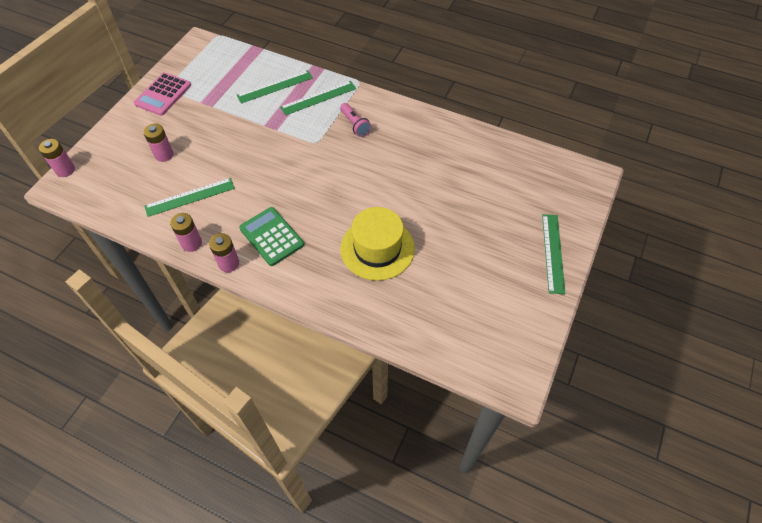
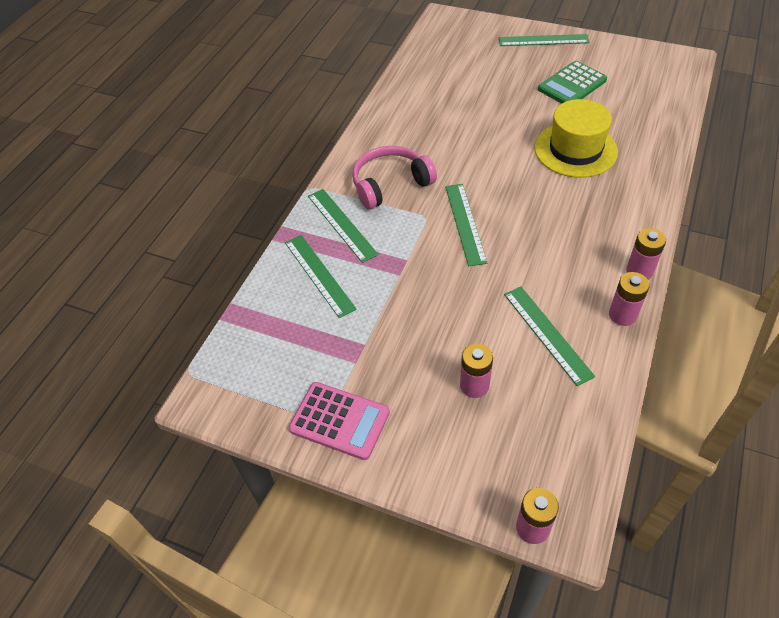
camera: 90 degrees left, 5 degrees down
green calculator [239,207,304,266] -> green calculator moved to [538,61,607,104]
pink flashlight [340,103,371,137] -> pink headphones [352,146,437,209]
none -> green ruler [445,184,487,266]

